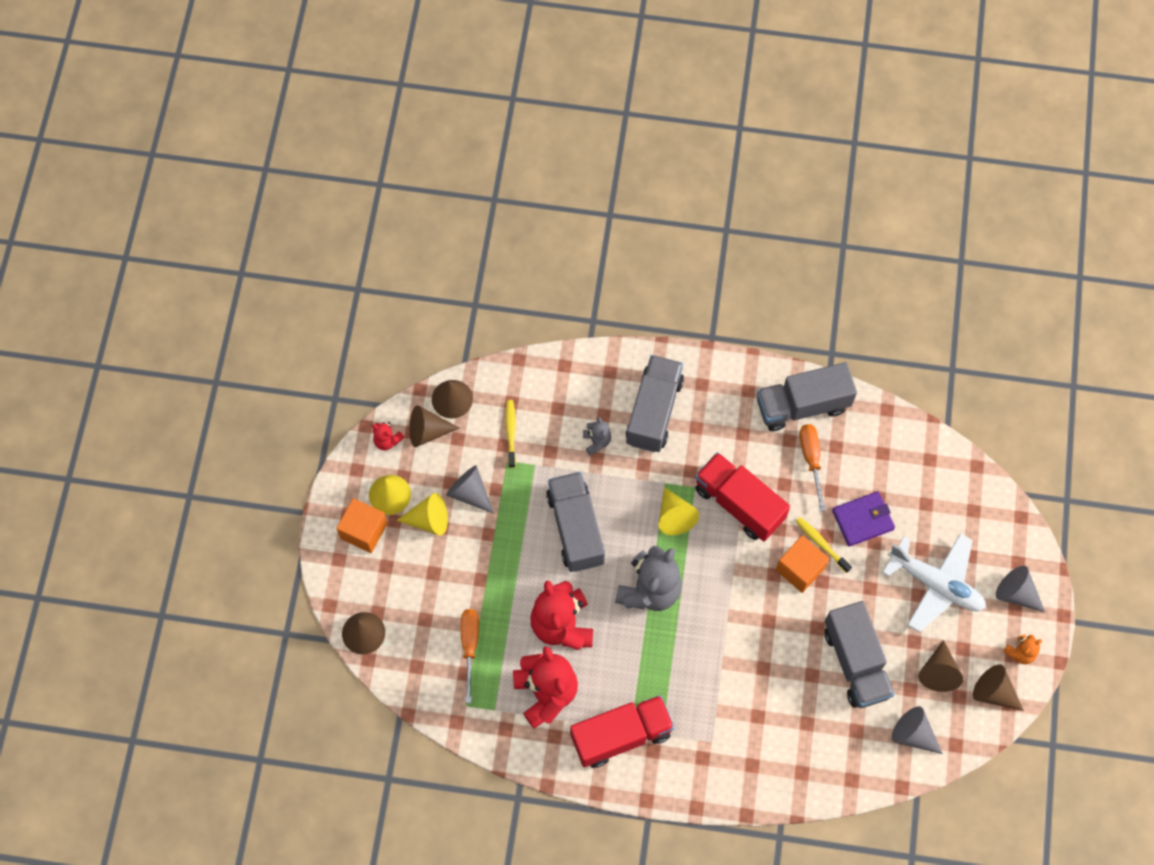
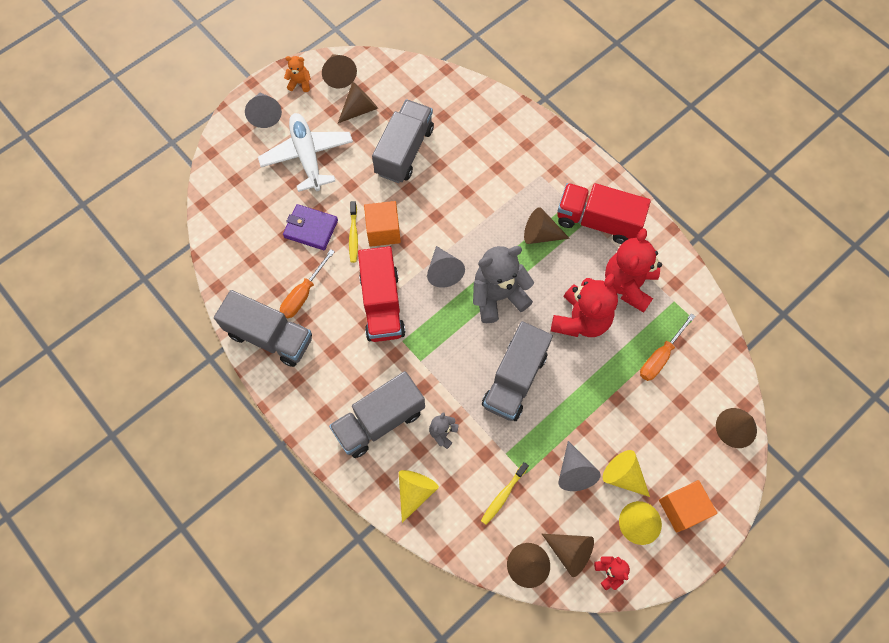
camera: 140 degrees left, 0 degrees up
yellow cone [658,487,699,535] -> yellow cone moved to [399,470,439,523]
grey cone [892,706,943,754] -> grey cone moved to [427,246,465,288]
none -> brown cone [524,207,570,244]

